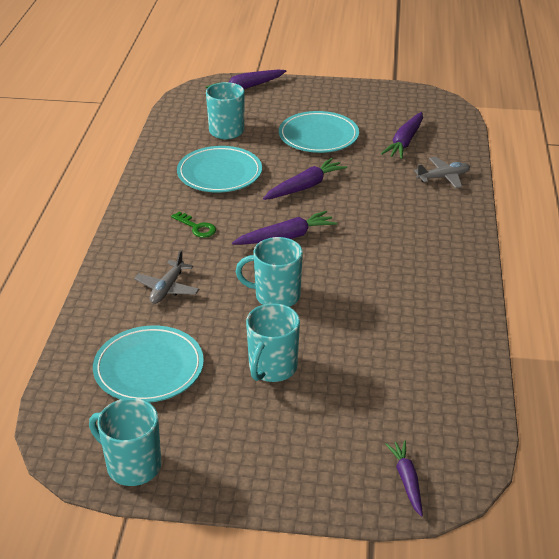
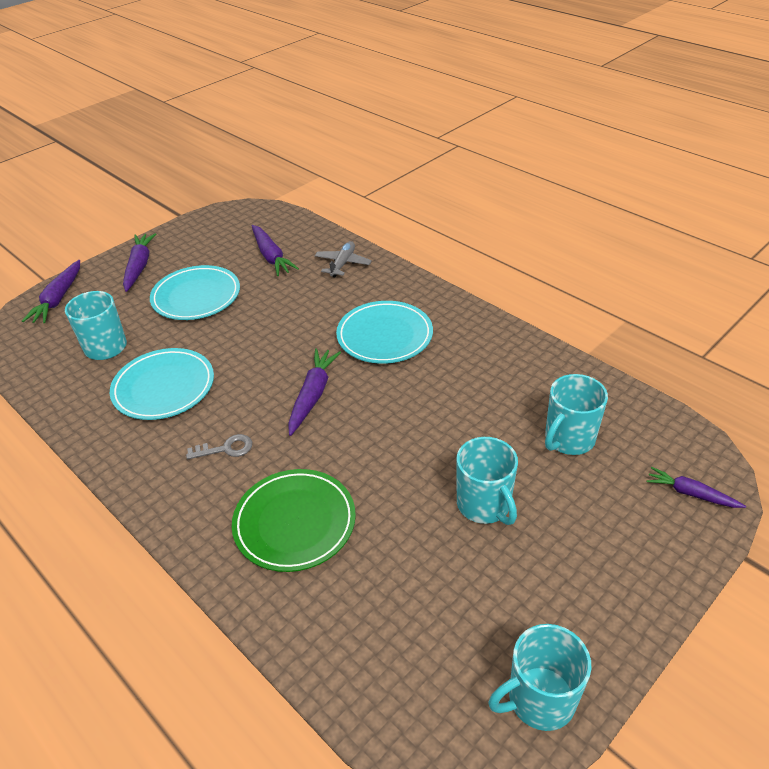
camera: 50 degrees left, 5 degrees up
turquoise plate [93,325,204,403] -> turquoise plate moved to [336,301,433,364]
grey plane [134,250,199,304] -> green plate [232,469,356,572]
green key [171,212,216,238] -> grey key [186,434,252,460]
turquoise mug [236,237,303,307] -> turquoise mug moved to [545,374,608,455]
purple carrot [263,158,347,200] -> purple carrot moved to [123,233,156,292]

